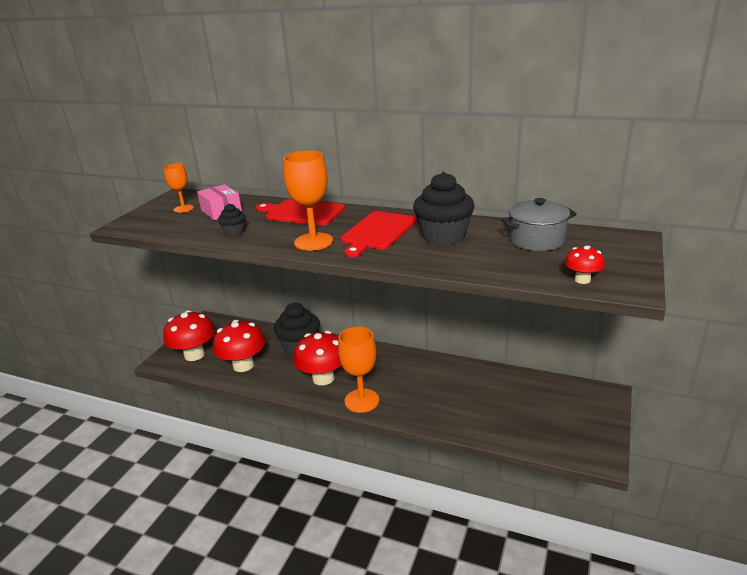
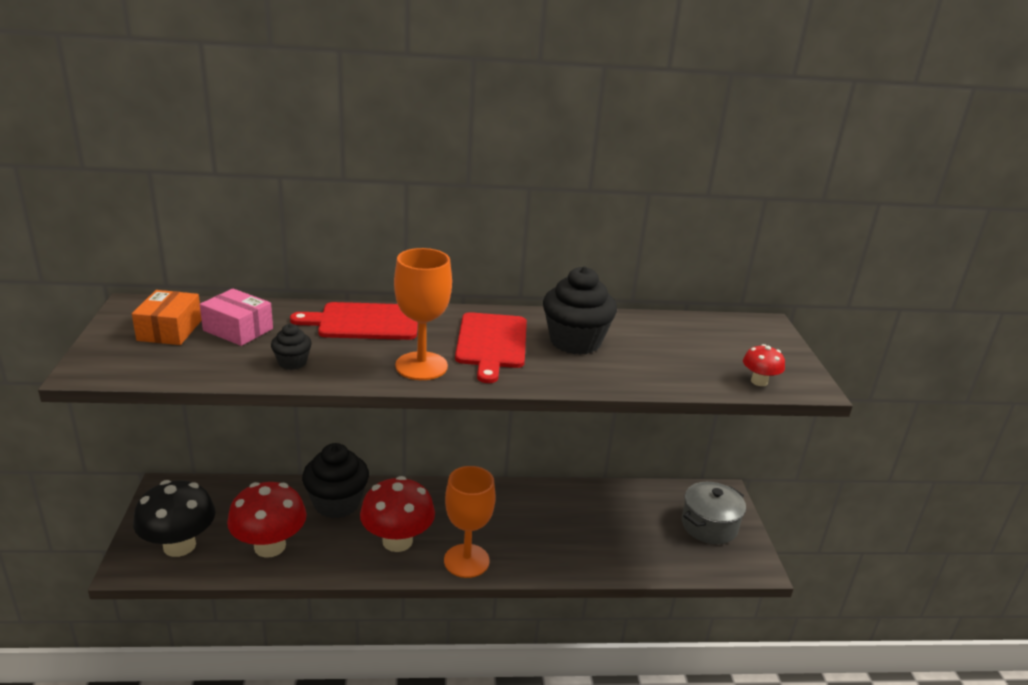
camera: 30 degrees left, 0 degrees up
red mushroom [163,310,215,361] -> black mushroom [133,480,216,557]
orange goblet [164,163,194,213] -> orange box [132,290,202,345]
grey pot [501,198,577,251] -> grey pot moved to [682,482,746,544]

